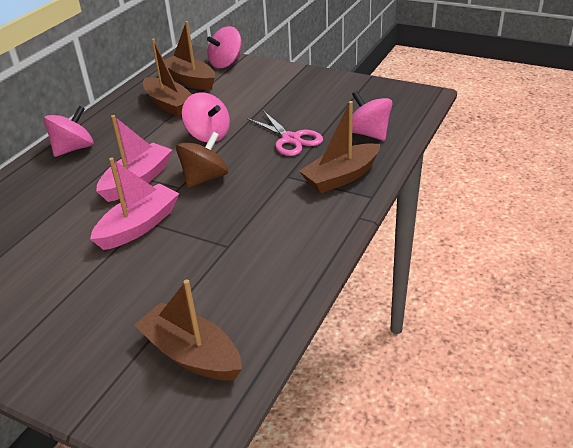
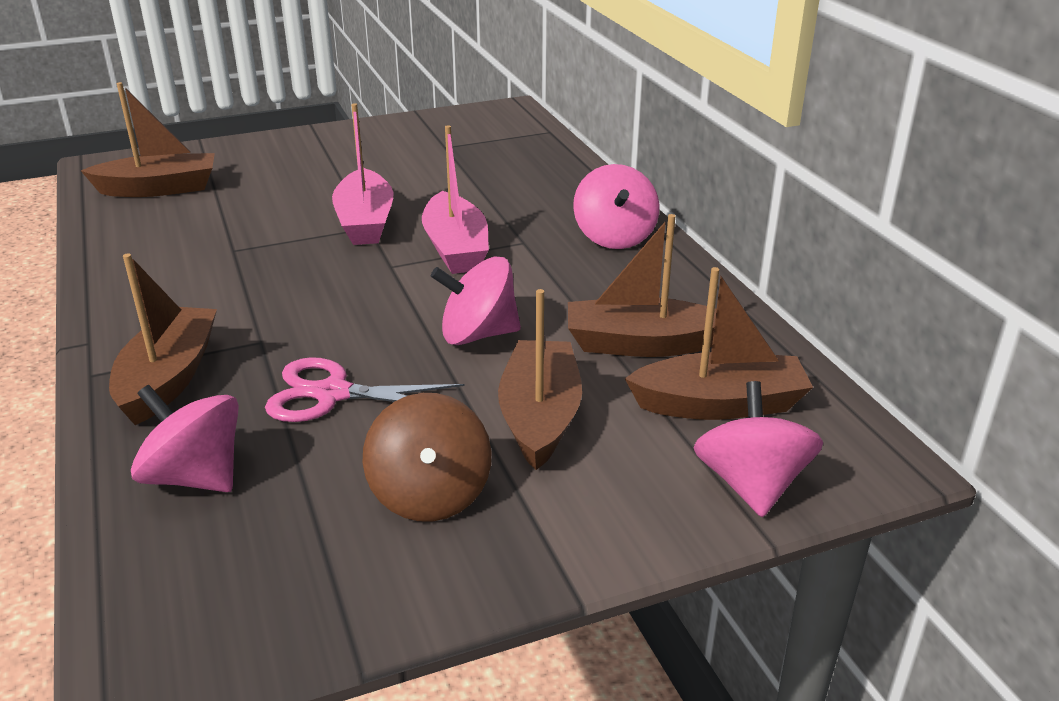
camera: 130 degrees right, 5 degrees down
brown spinning top [176,131,228,188] -> brown spinning top moved to [362,393,491,522]
pink spinning top [352,91,392,141] -> pink spinning top turned 150 degrees counterclockwise [131,385,239,492]
none -> brown boat [498,289,582,470]

